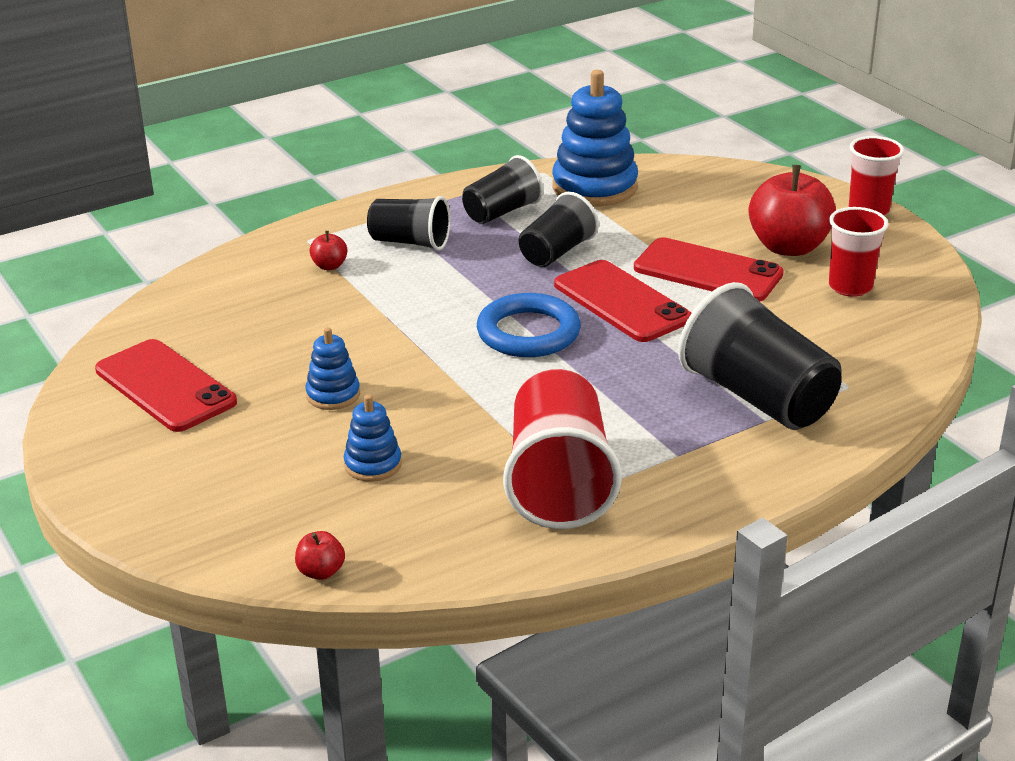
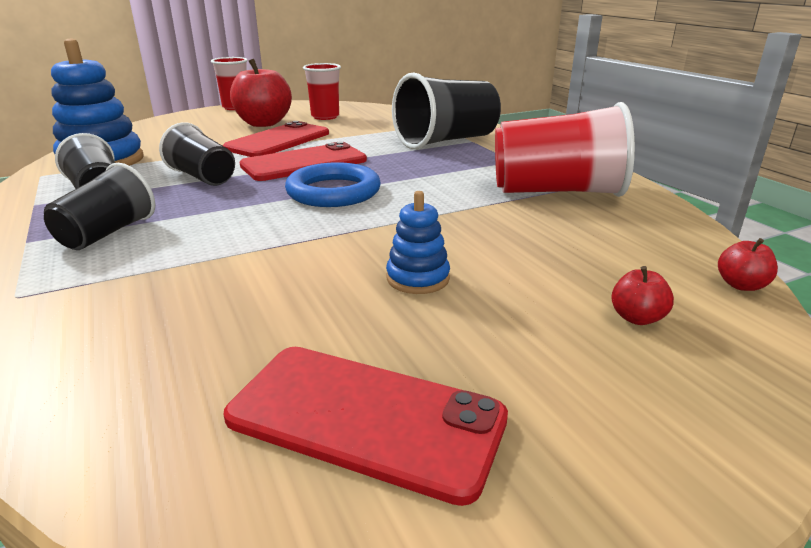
camera: 85 degrees left, 5 degrees down
red phone [95,339,237,432] -> red phone turned 60 degrees clockwise [223,347,508,506]
red apple [309,231,348,270] -> red apple moved to [611,266,674,325]
blue stacking toy [344,394,402,482] -> none

